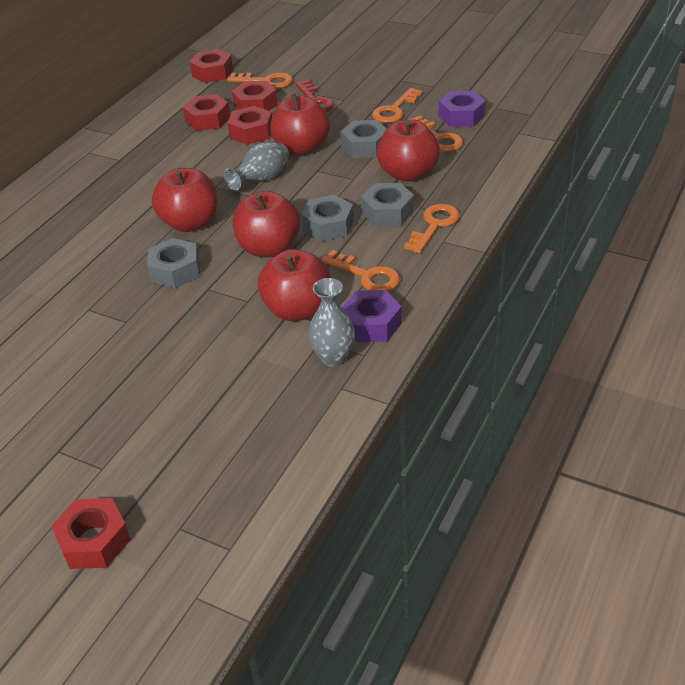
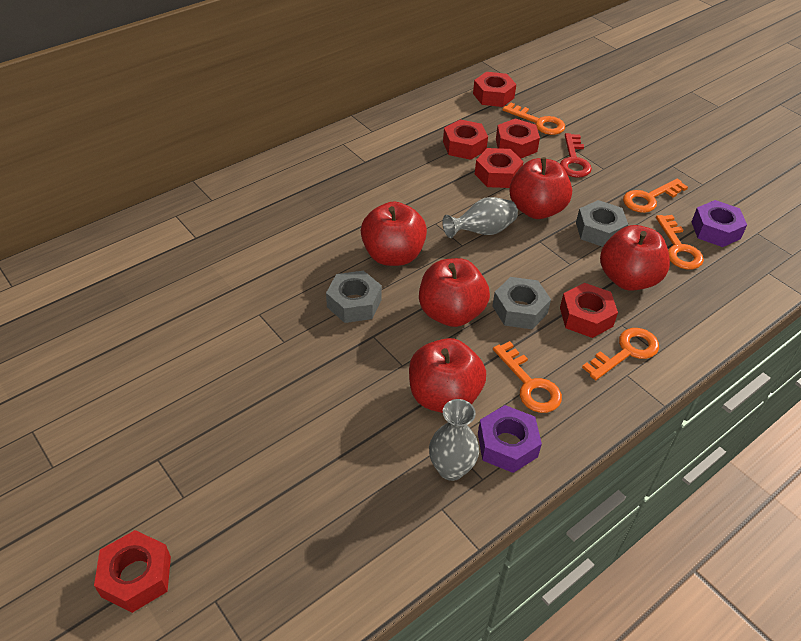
camera: 20 degrees right, 5 degrees up
grey nut [361,183,414,226] -> red nut [560,283,618,338]

